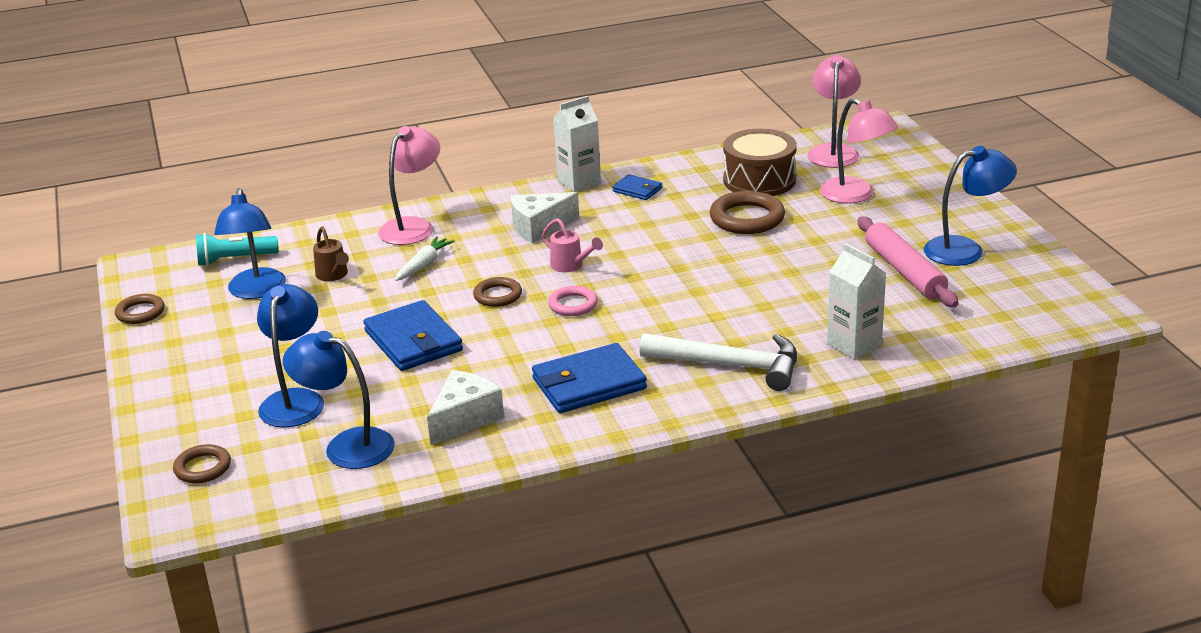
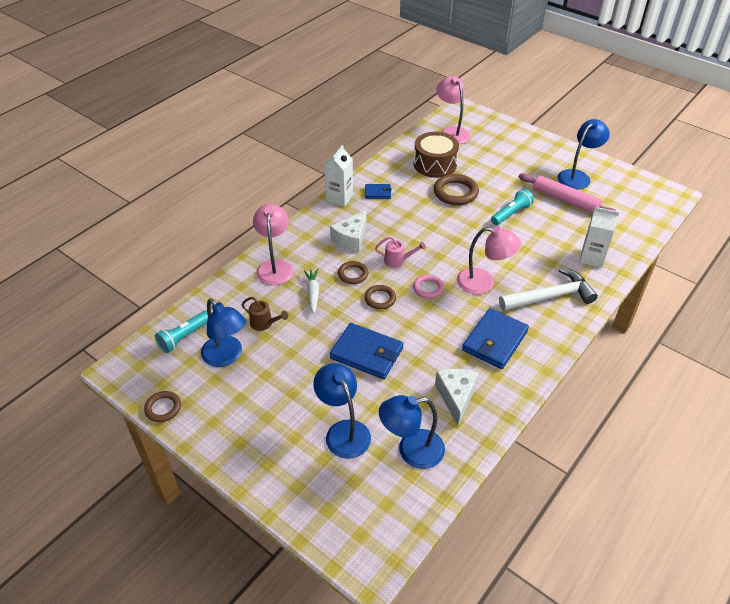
camera: 35 degrees left, 15 degrees up
brown ring [173,444,231,483] -> brown ring moved to [338,261,368,284]
pink lamp [820,98,898,204] -> pink lamp moved to [457,226,521,294]
none -> turquoise flashlight [491,189,534,225]

